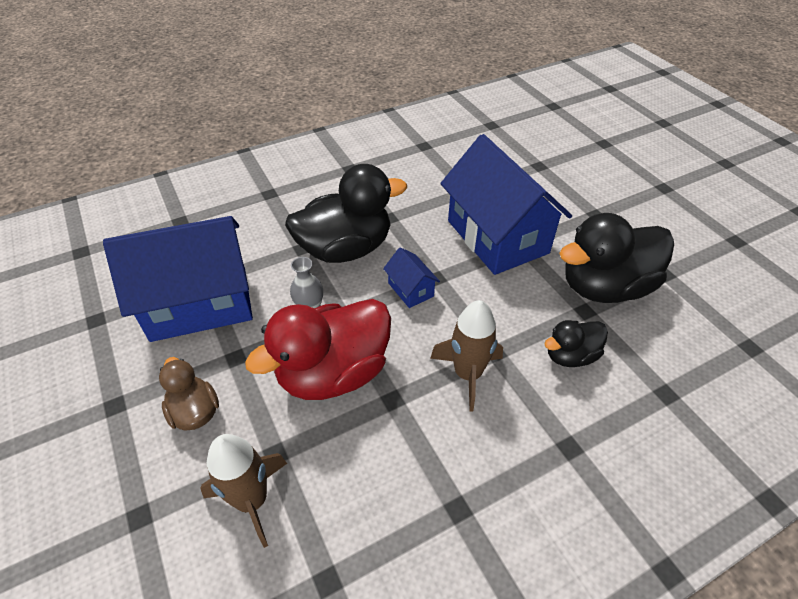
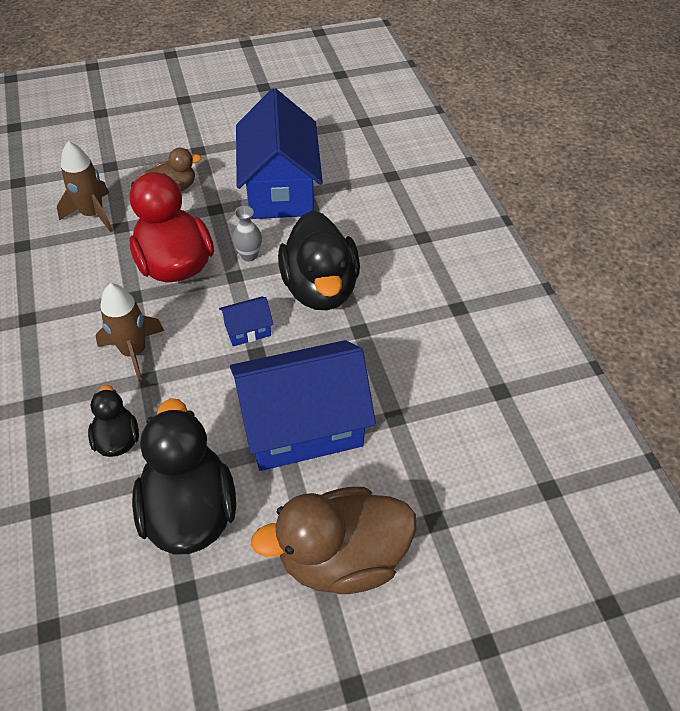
camera: 100 degrees right, 5 degrees up
none -> brown duck [251,487,416,594]

